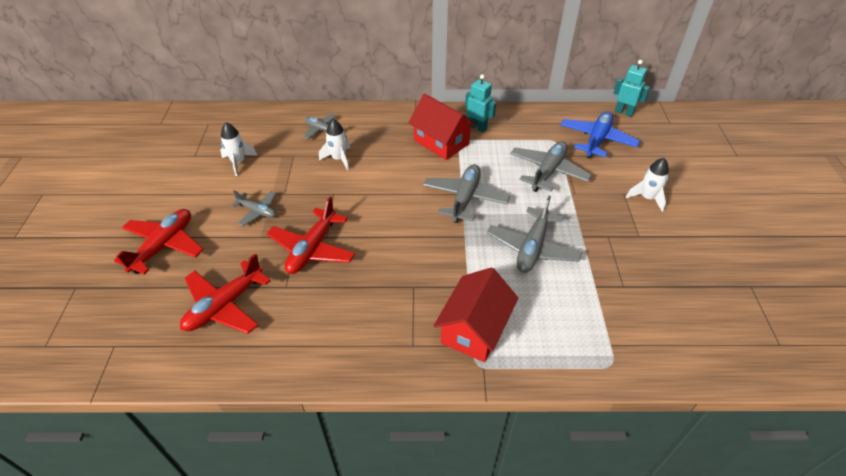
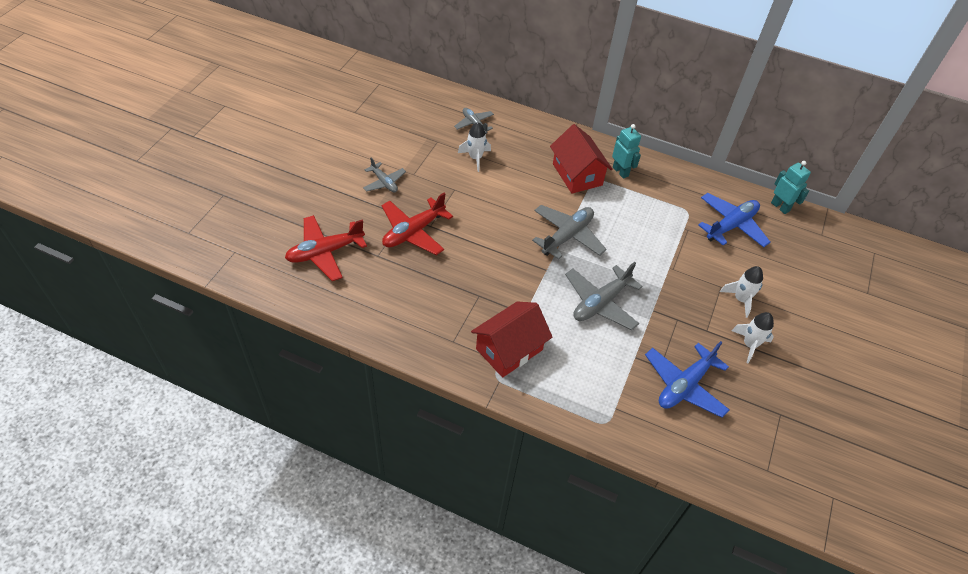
camera: 20 degrees right, 5 degrees up
red plane [114,209,204,275] -> none
white rocket [220,122,258,176] -> white rocket moved to [731,312,774,363]
grey plane [510,141,592,192] -> none
none -> blue plane [645,341,730,418]

